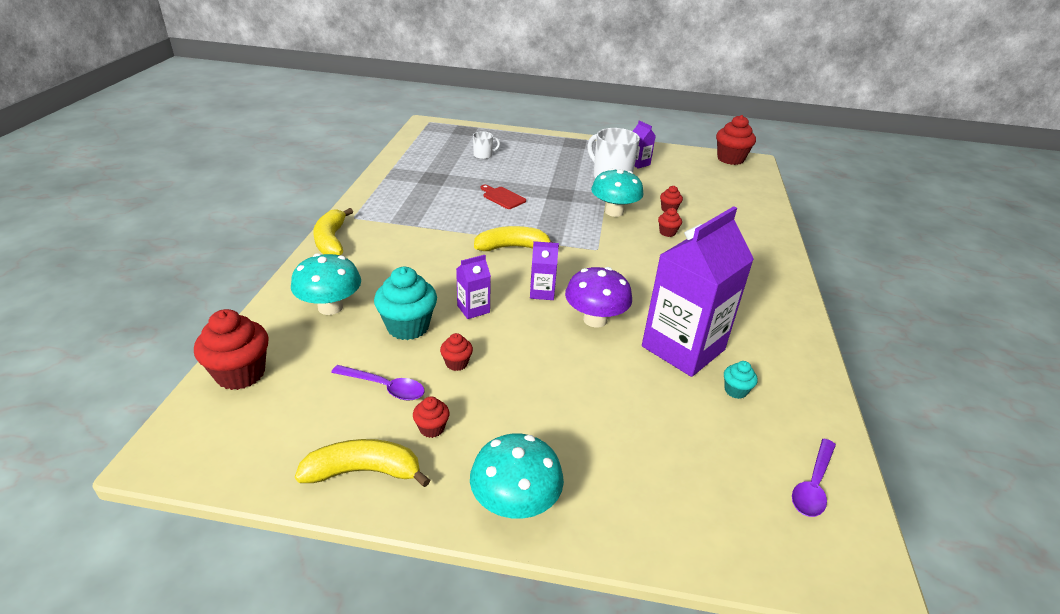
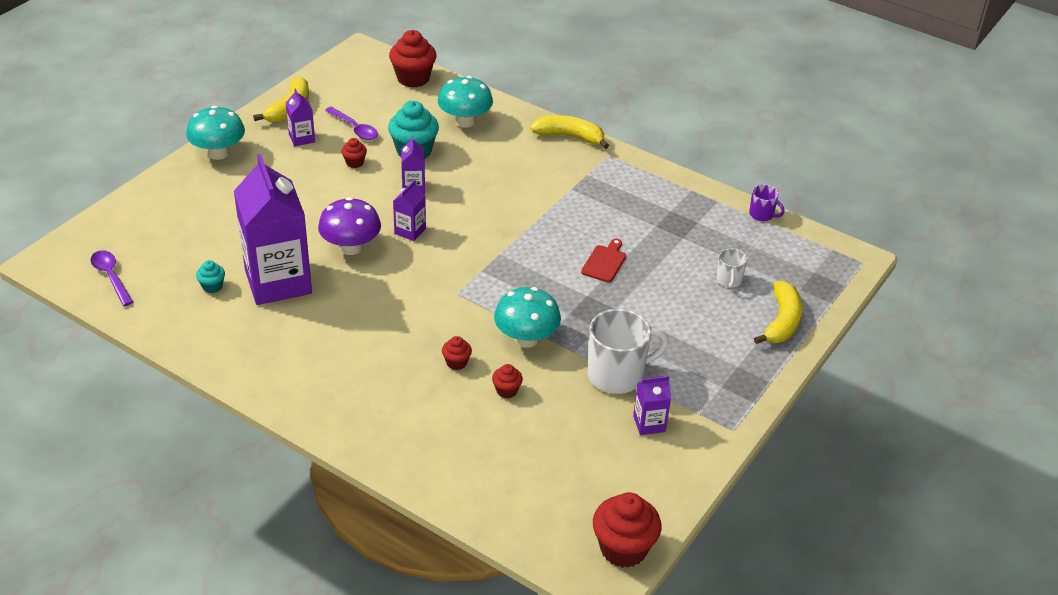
camera: 115 degrees right, 5 degrees up
purple spoon [331,365,425,401] -> purple spoon turned 90 degrees counterclockwise [325,107,378,140]
red cupcake [413,396,450,438] -> purple carton [286,88,315,146]
yellow banana [474,226,559,251] -> yellow banana moved to [754,281,803,344]
red cutting board [481,185,526,209] -> red cutting board turned 45 degrees counterclockwise [581,239,626,282]
none -> purple mug [749,184,785,221]

